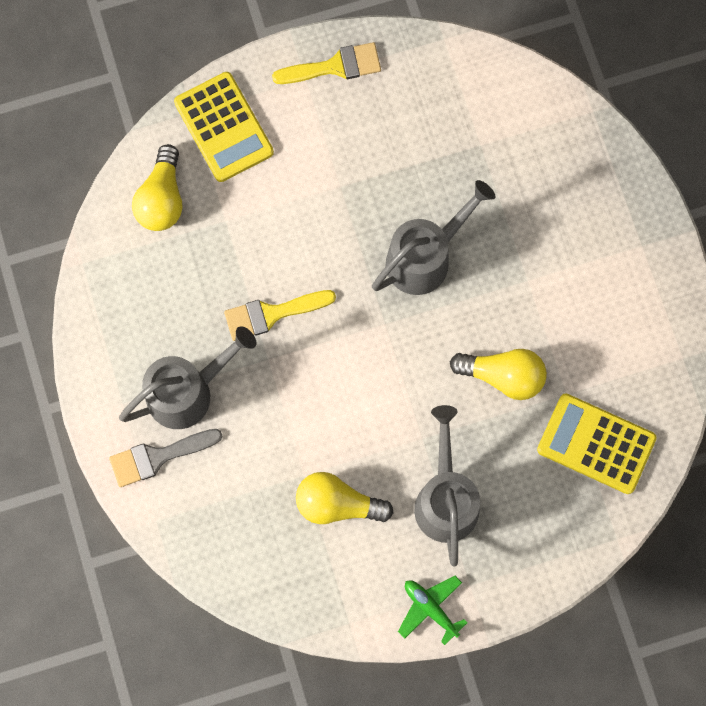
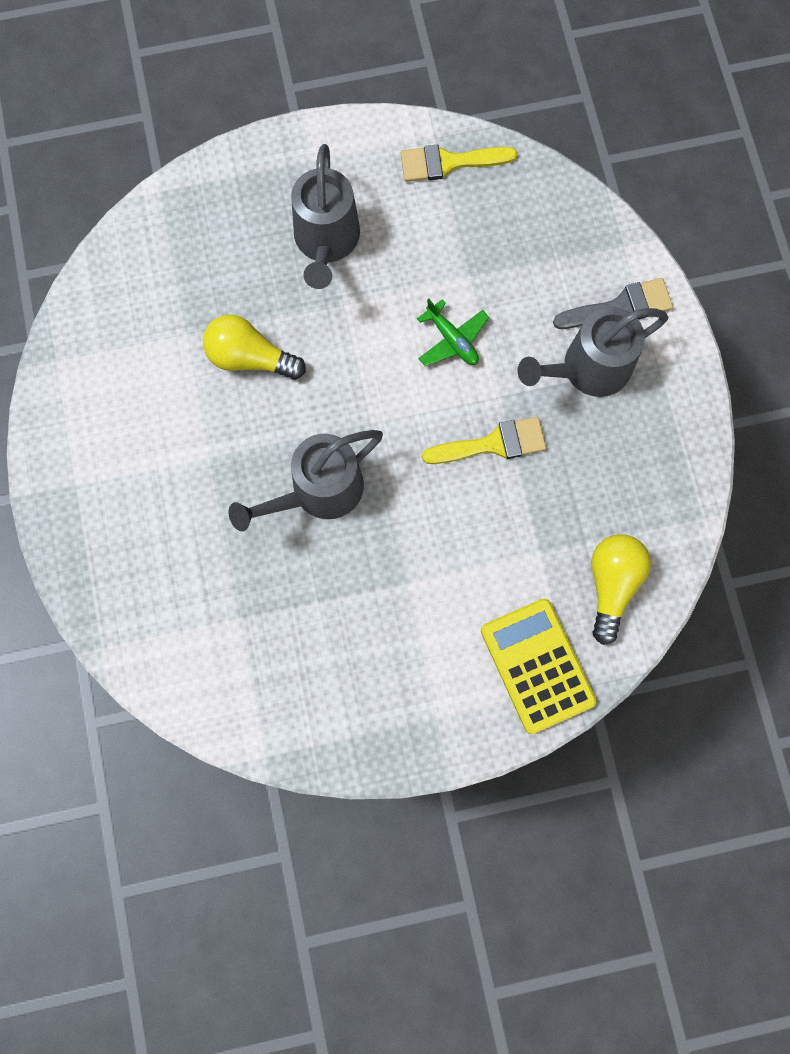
camera: 175 degrees left, 0 degrees up
yellow brush [272,42,381,84] -> yellow brush moved to [401,145,517,182]
yellow light bulb [296,472,393,524] -> none
green plane [398,576,468,645] -> green plane moved to [417,299,489,366]
yellow calculator [537,394,657,494] -> none

